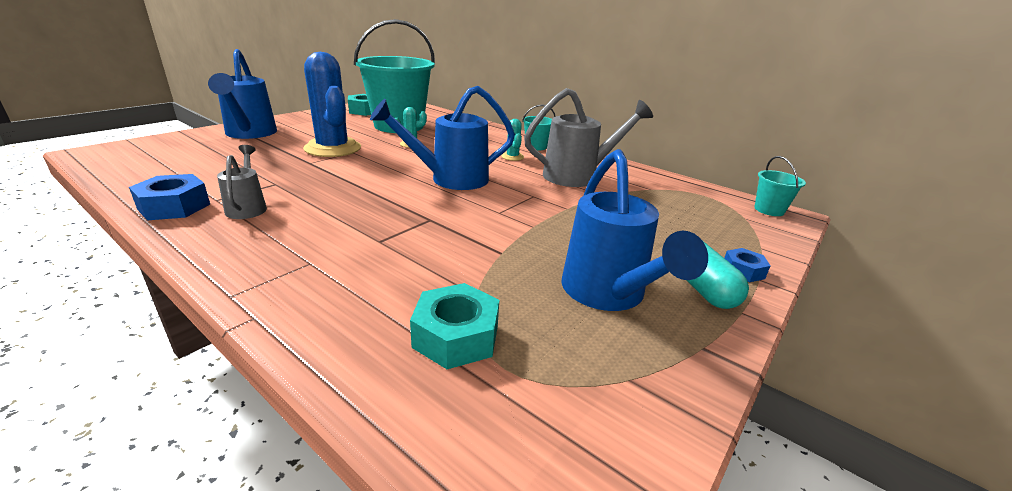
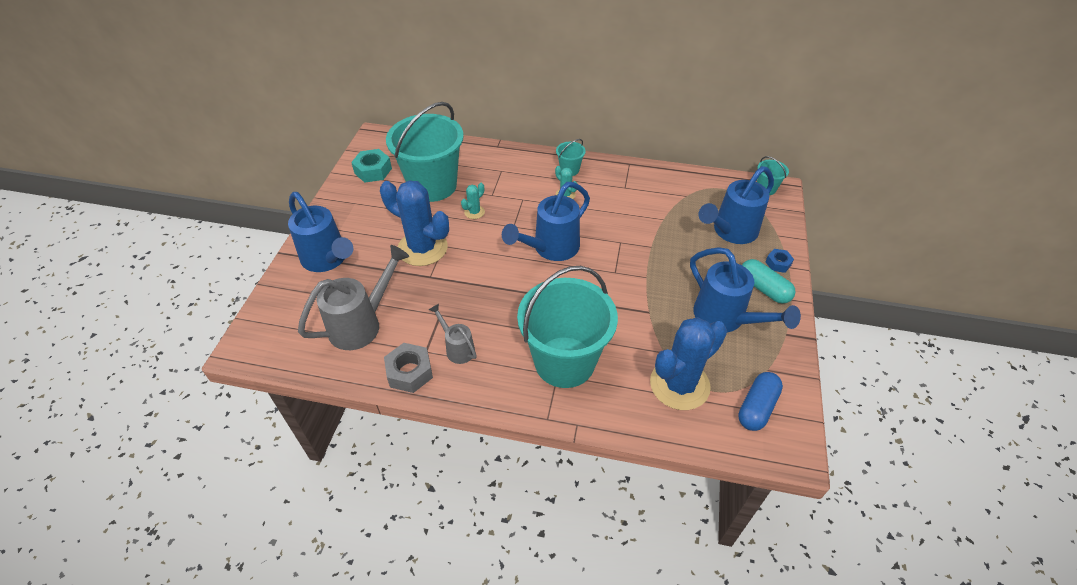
camera: 25 degrees left, 20 degrees up
blue nut [129,174,210,220] -> grey nut [384,343,433,393]
turquoise nut [410,283,499,369] -> blue cactus [650,317,727,410]
grey watering can [524,88,653,187] -> grey watering can moved to [298,245,409,350]
none -> turquoise bucket [517,266,618,388]
none -> blue watering can [699,166,774,244]
none -> blue capsule [738,372,783,431]

